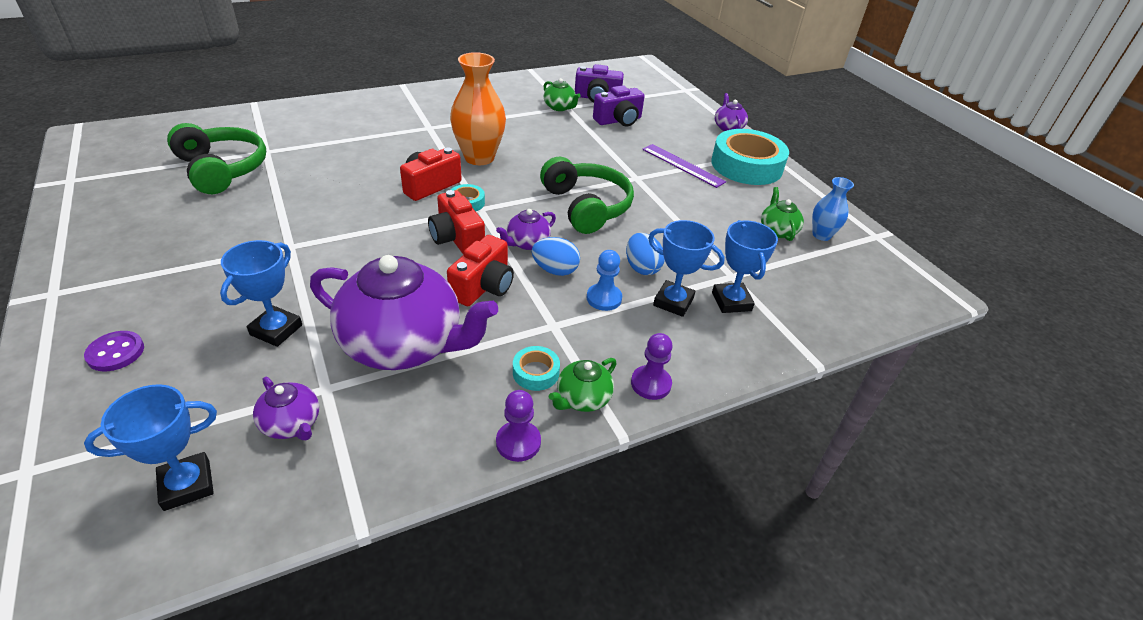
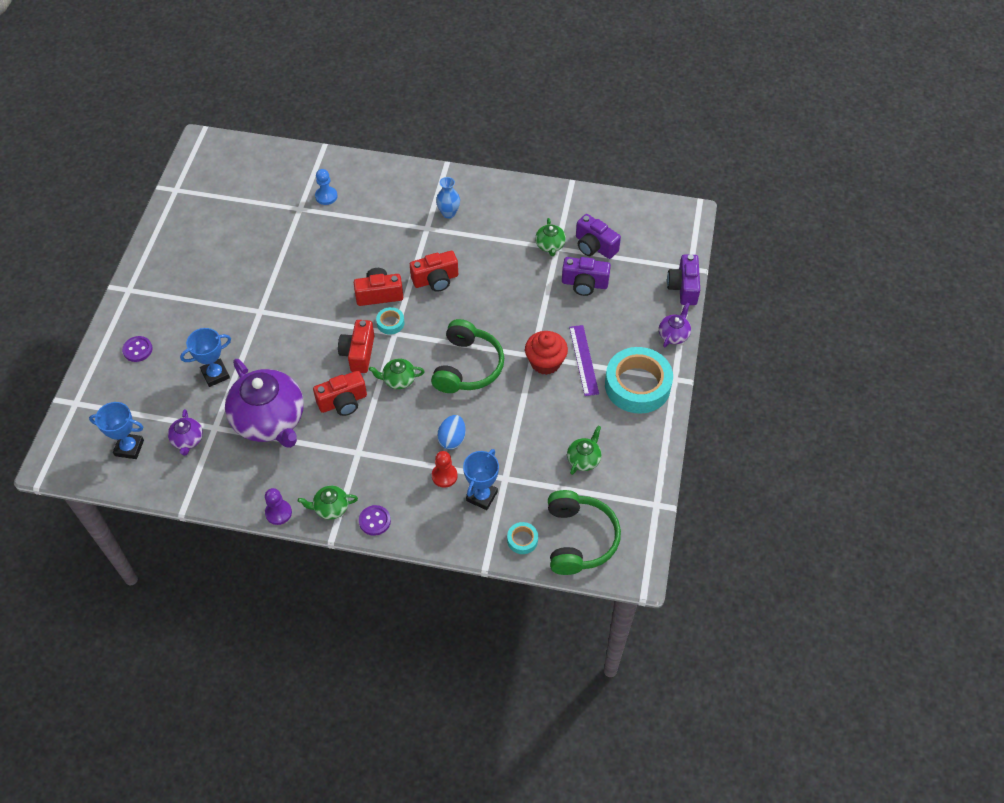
camera: 40 degrees right, 15 degrees up
green headphones [167,123,266,194] -> green headphones moved to [548,490,621,575]
orange vase [450,52,506,165] -> red camera [410,251,458,292]
purple teapot [496,209,556,250] -> green teapot [369,359,425,389]
turquoise tape [513,346,560,391] -> turquoise tape moved to [507,522,538,554]
blue egg [532,237,580,276] -> none
blue pawn [587,250,622,311] -> blue pawn moved to [315,169,337,205]
purple pawn [631,333,673,400] -> purple button [359,505,391,536]
blue trophy [648,220,725,317] -> red pawn [432,451,458,488]
blue vase [812,177,854,241] -> blue vase moved to [436,177,460,219]
none -> red cupcake [525,331,568,375]
none -> purple camera [667,254,700,305]

